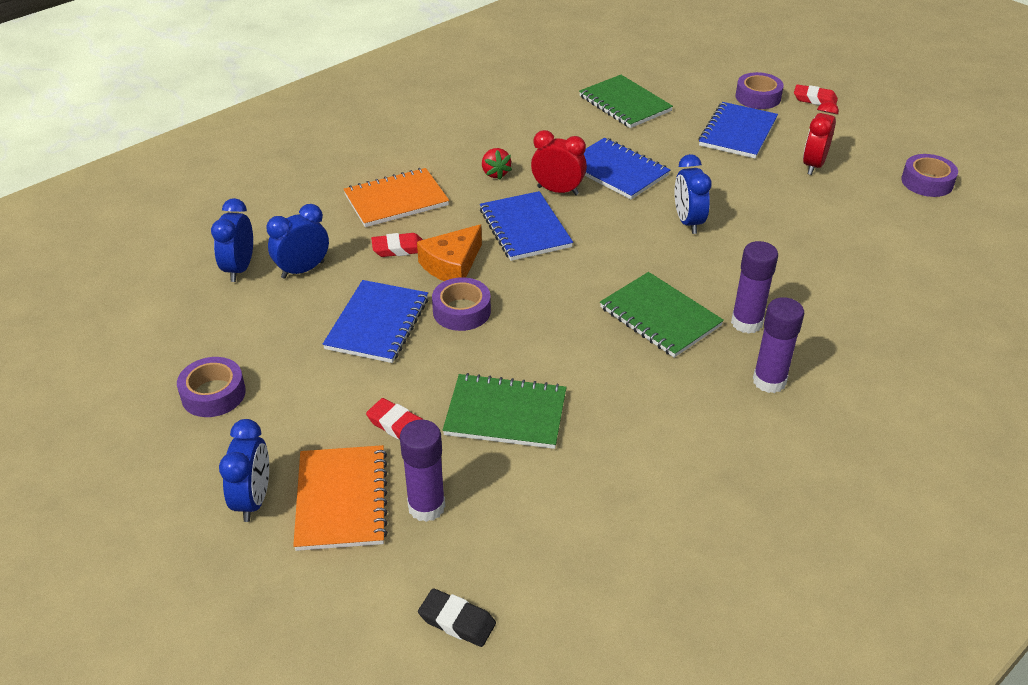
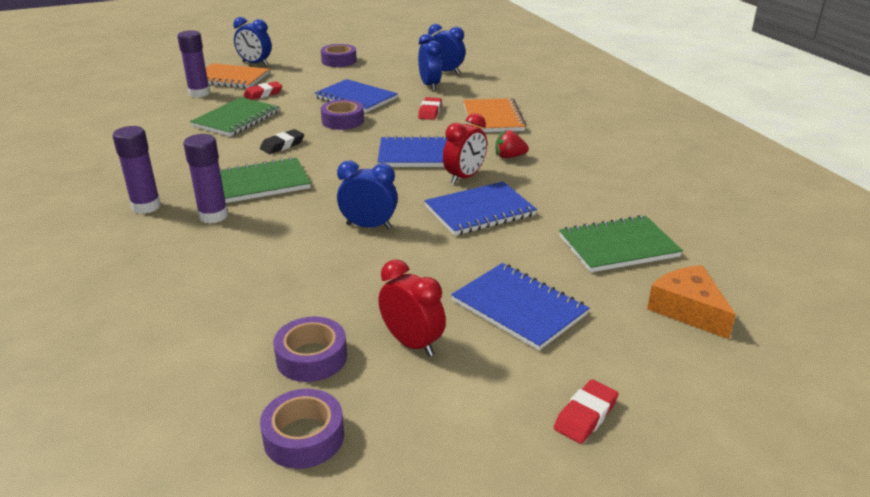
camera: 110 degrees right, 10 degrees down
orange cheese [417,224,482,281] -> orange cheese moved to [647,265,736,339]
black eraser [418,588,496,647] -> black eraser moved to [260,129,304,154]
purple tape [736,72,784,109] -> purple tape moved to [273,316,347,382]

